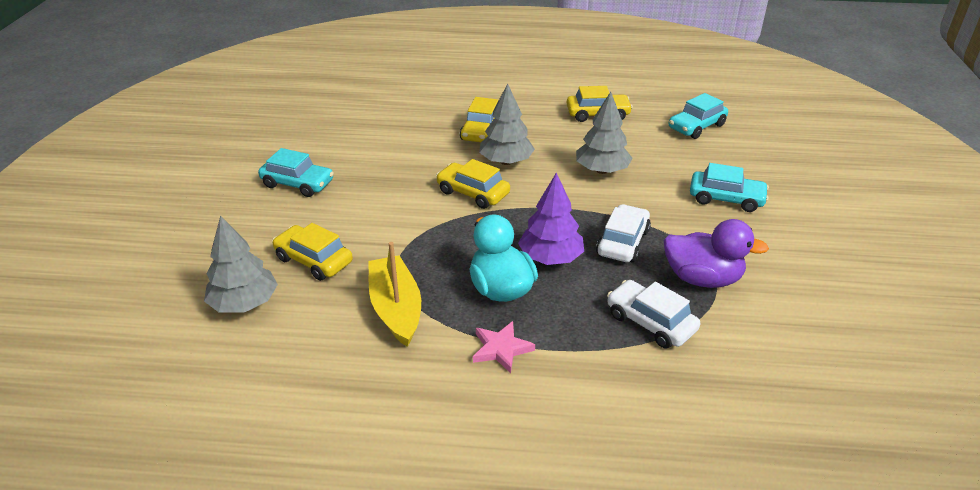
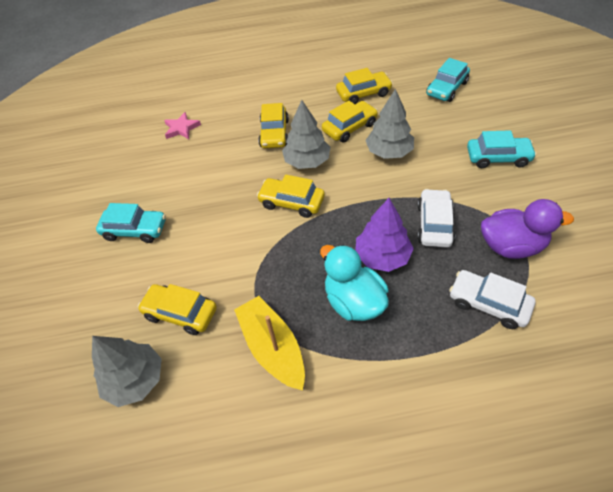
camera: 10 degrees left, 15 degrees up
pink star [473,321,535,374] -> pink star moved to [164,112,201,139]
none -> yellow car [322,101,378,142]

